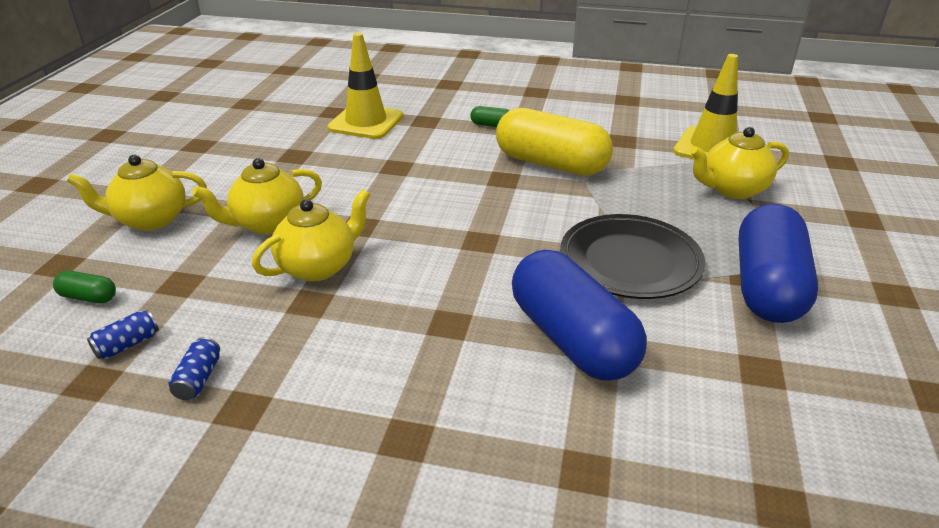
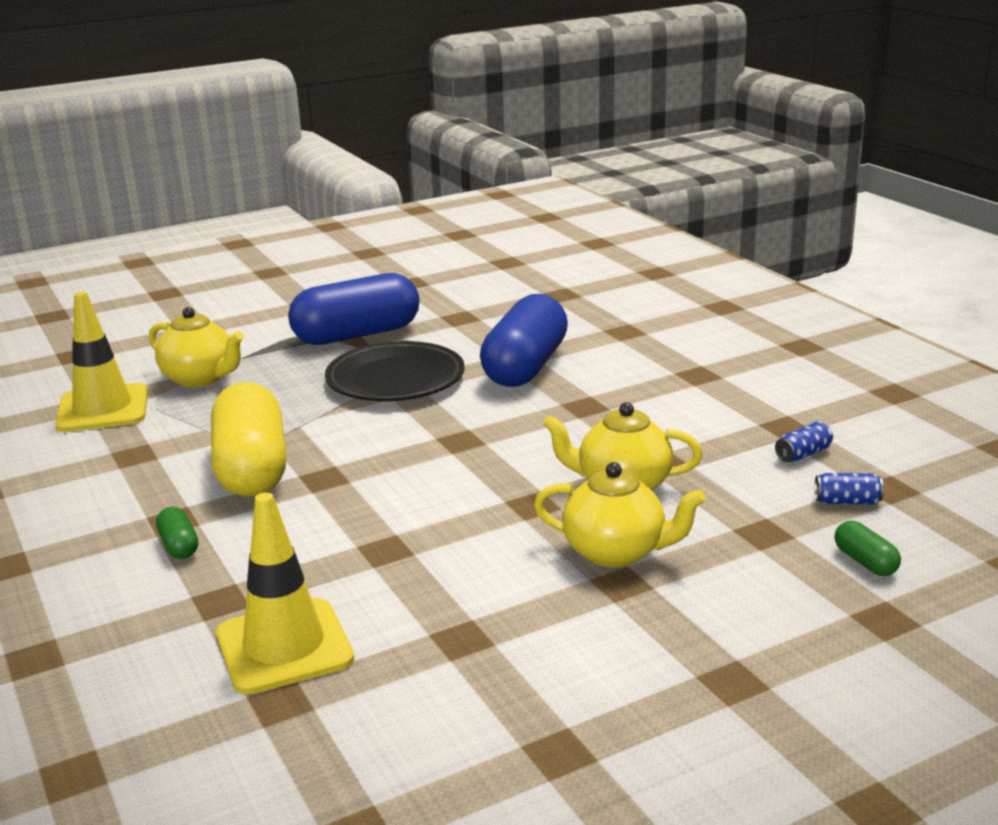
camera: 130 degrees left, 10 degrees down
yellow teapot [67,155,207,231] -> none

